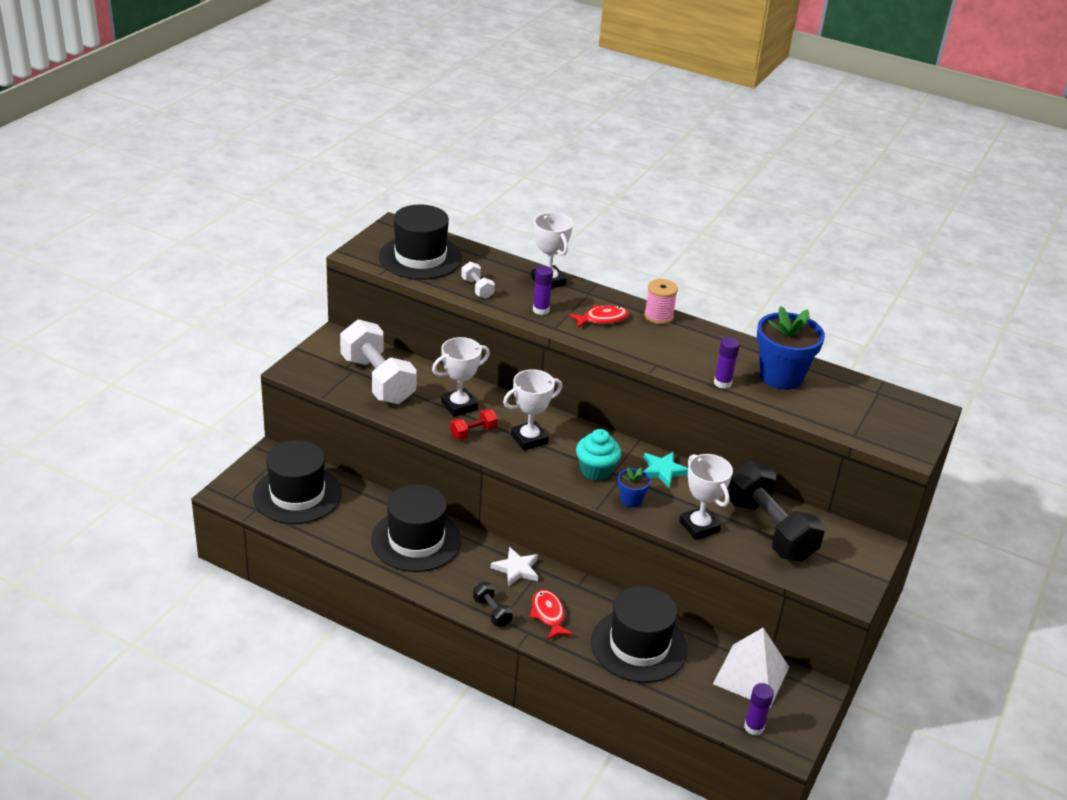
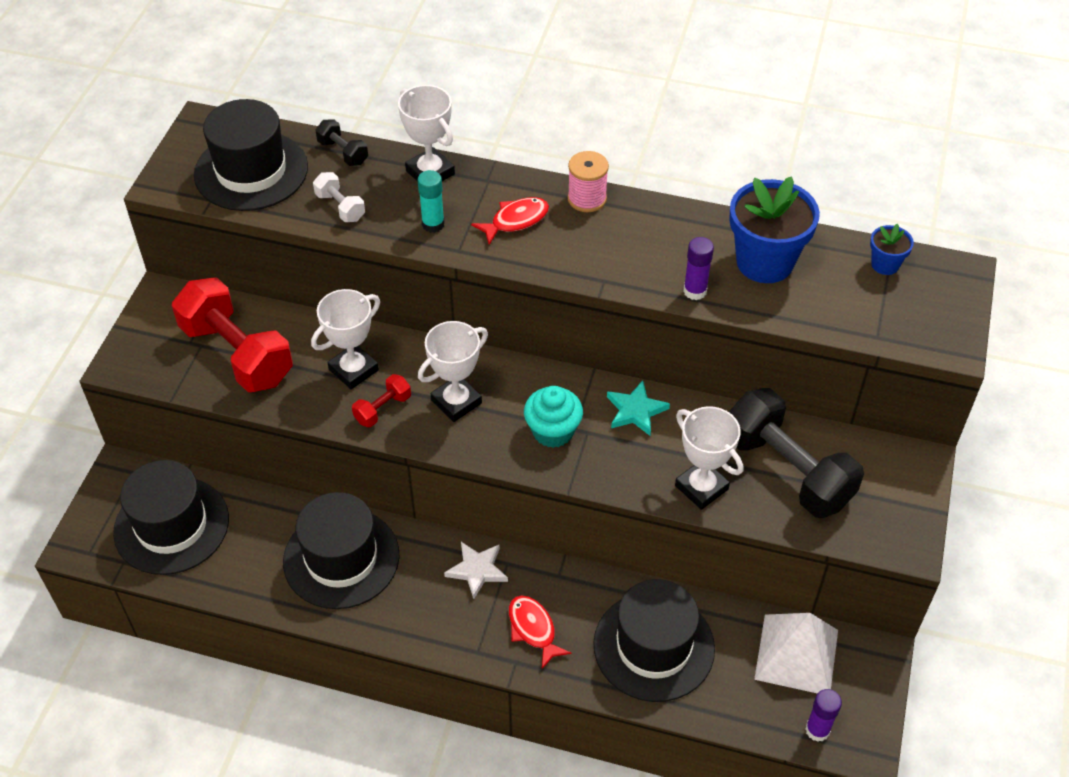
camera: 10 degrees left, 15 degrees up
white dumbbell [340,319,417,404] -> red dumbbell [172,277,293,392]
black dumbbell [473,582,513,627] -> black dumbbell moved to [315,119,368,166]
purple glue stick [533,266,553,315] -> turquoise glue stick [417,170,445,233]
blue flower pot [618,467,651,507] -> blue flower pot moved to [870,223,914,275]

